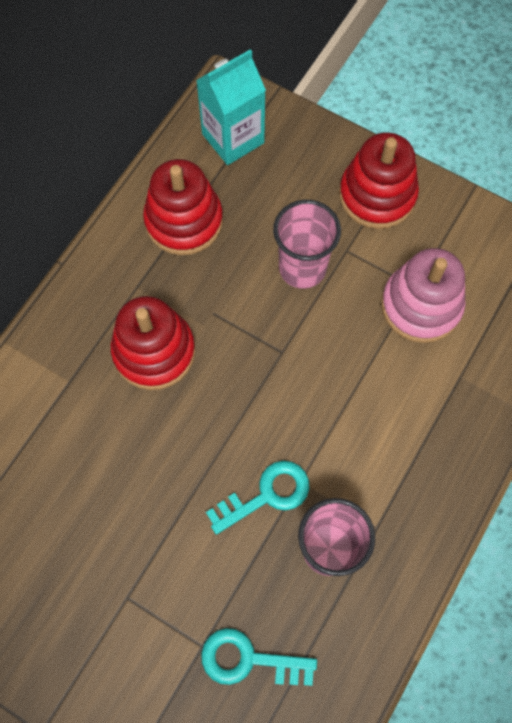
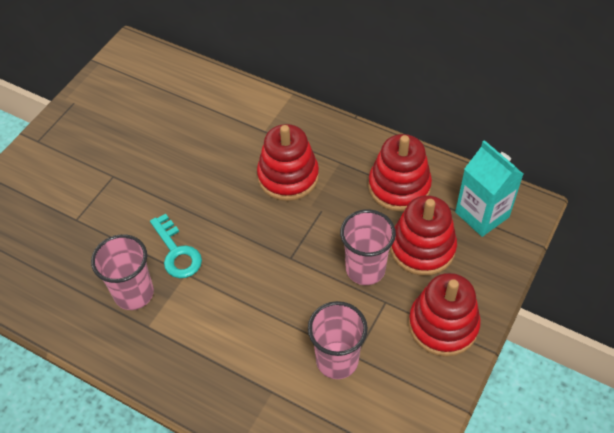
camera: 90 degrees right, 15 degrees down
turquoise key [201,628,317,686] -> none
pink stacking toy [381,248,466,343] -> pink cup [308,301,368,379]
none -> red stacking toy [390,195,457,276]

